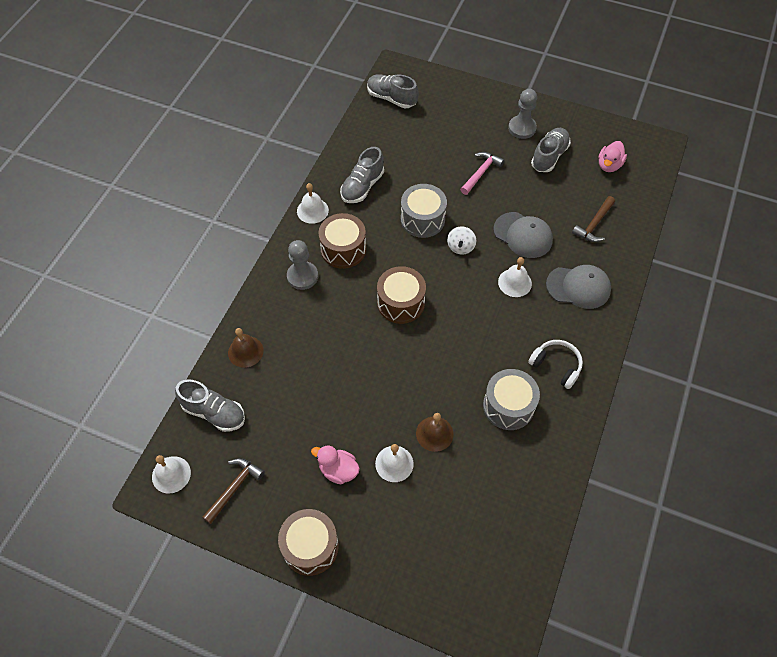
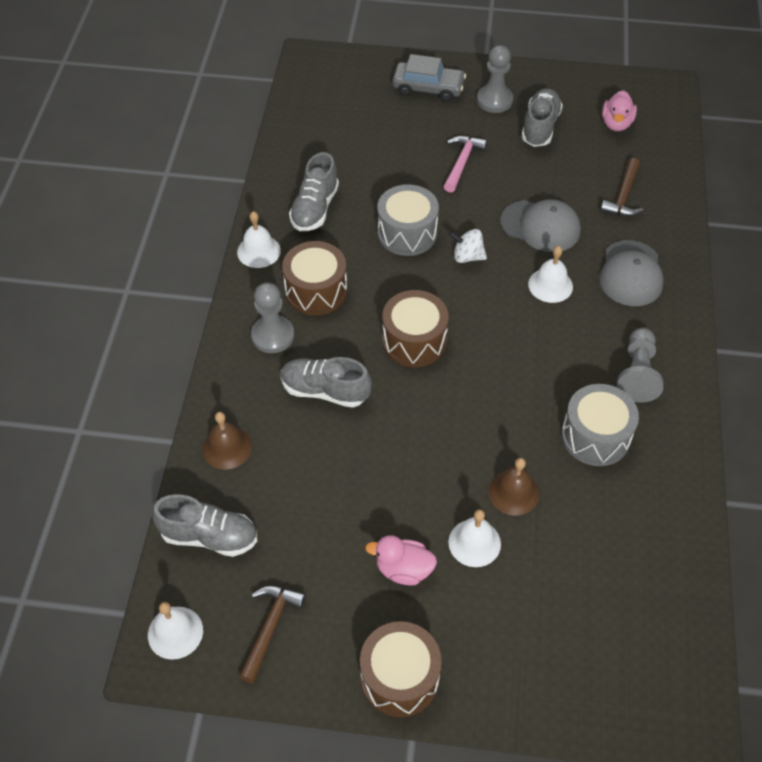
camera: 15 degrees left, 5 degrees down
grey shoe [367,74,419,109] -> grey shoe moved to [281,357,372,408]
white spinning top [447,226,476,255] -> white spinning top turned 105 degrees clockwise [449,229,487,263]
white headphones [528,340,583,389] -> grey pawn [617,328,663,403]
grey cap [546,265,611,309] -> grey cap turned 105 degrees clockwise [599,240,664,306]
none -> grey car [393,54,466,102]

